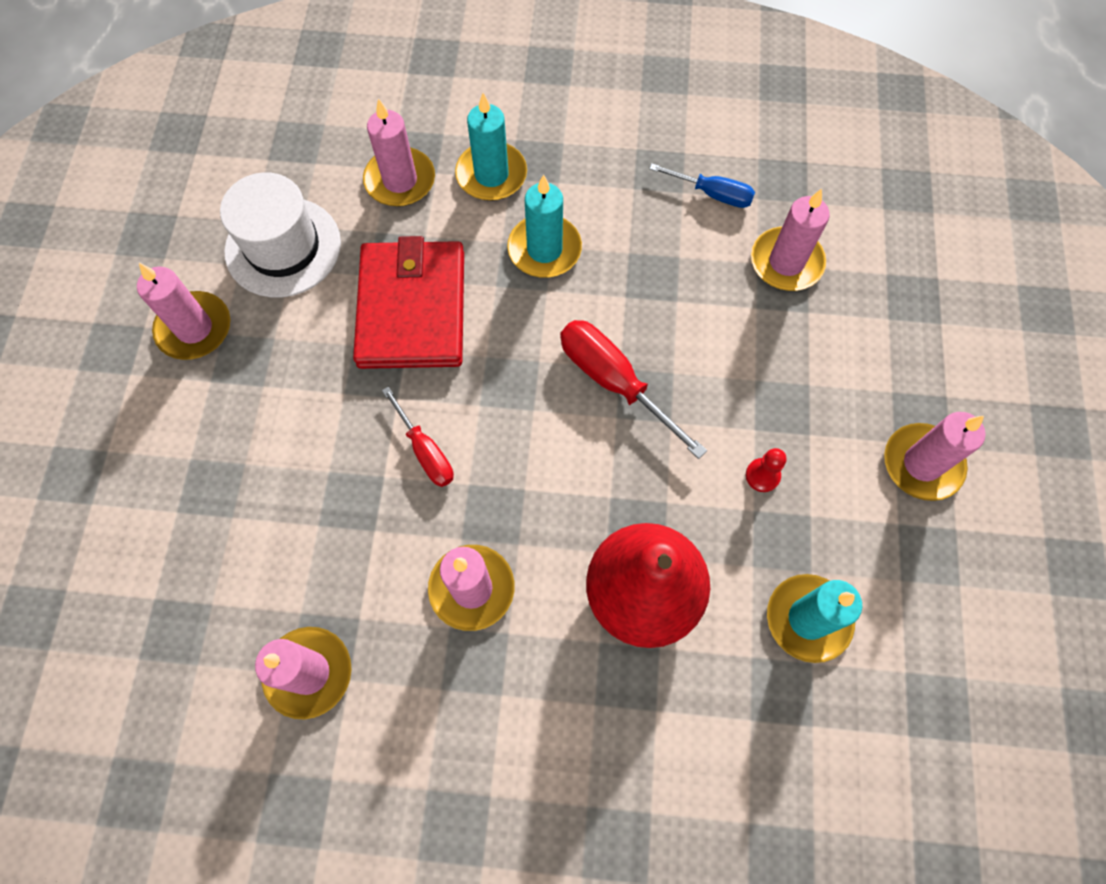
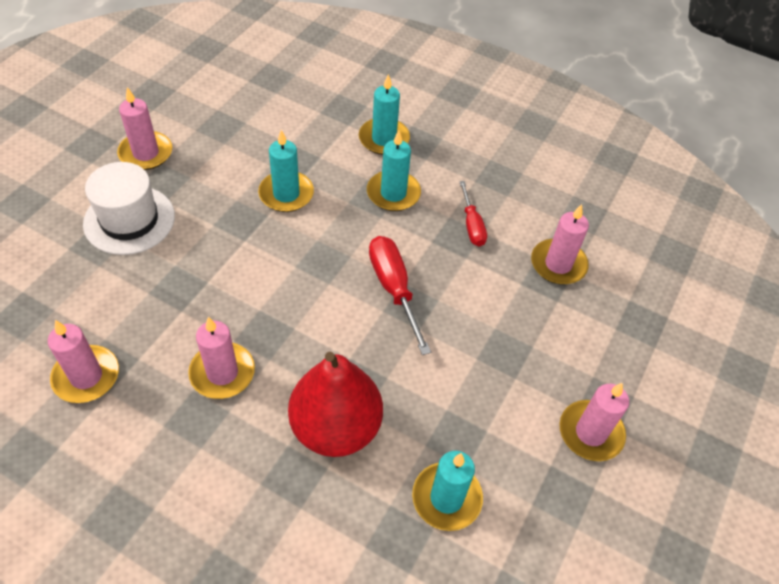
camera: 20 degrees right, 15 degrees down
white hat [220,172,341,297] -> white hat moved to [83,162,175,255]
red wallet [353,236,464,369] -> turquoise candle [258,130,314,212]
pink candle [363,98,435,207] -> none
red screwdriver [382,387,454,487] -> red screwdriver moved to [459,181,487,247]
blue screwdriver [649,163,755,208] -> none
red pawn [746,448,786,492] -> none

